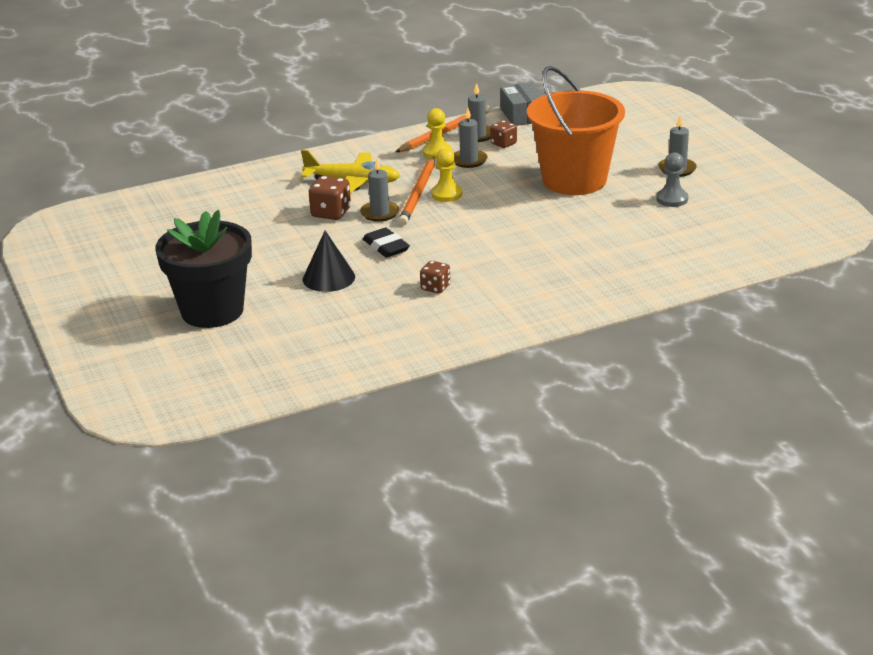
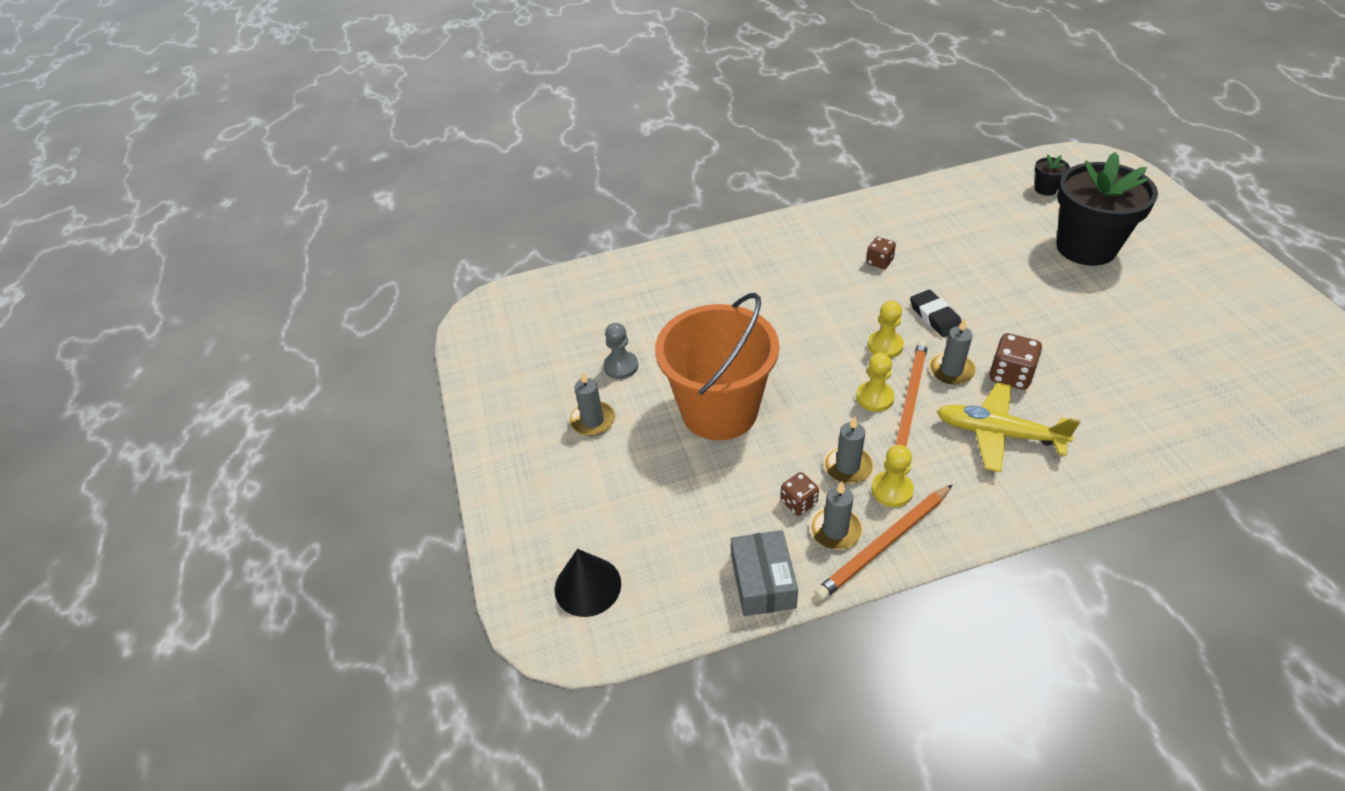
camera: 170 degrees left, 15 degrees up
black cone [303,231,355,292] -> black cone moved to [555,549,621,617]
none -> yellow pawn [868,301,904,358]
none -> black flower pot [1035,154,1070,196]

